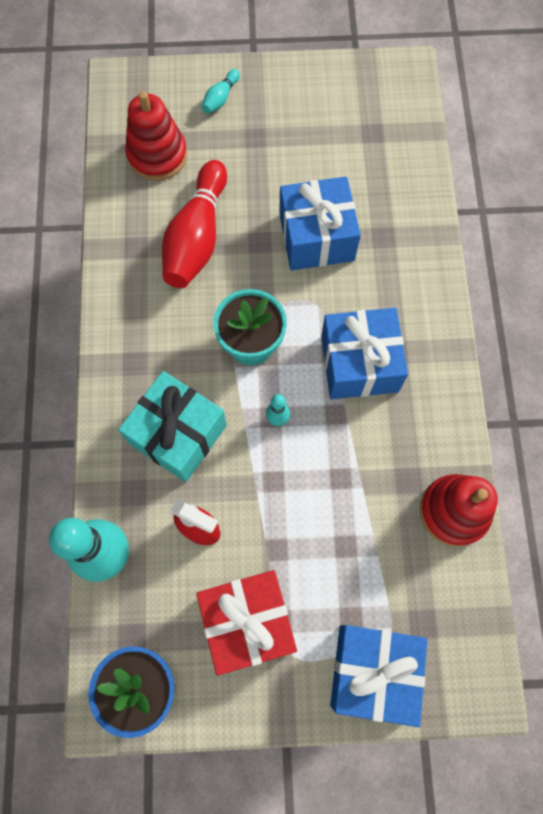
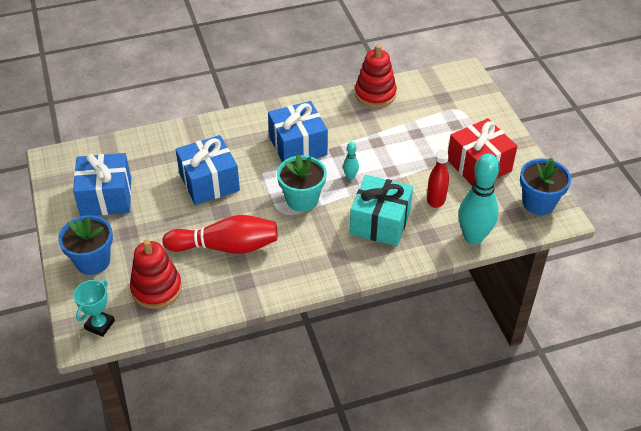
camera: 105 degrees left, 25 degrees down
turquoise bowling pin [202,69,240,114] -> blue flower pot [58,215,113,275]
blue gift [330,625,428,727] -> blue gift moved to [73,153,131,216]
none -> turquoise trophy [73,279,115,337]

